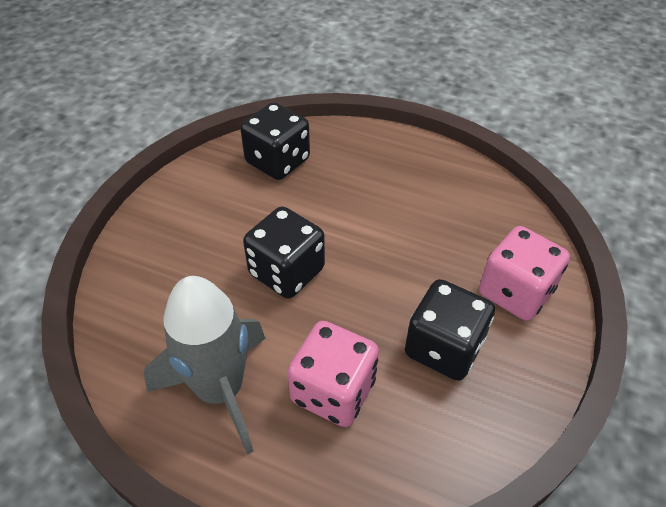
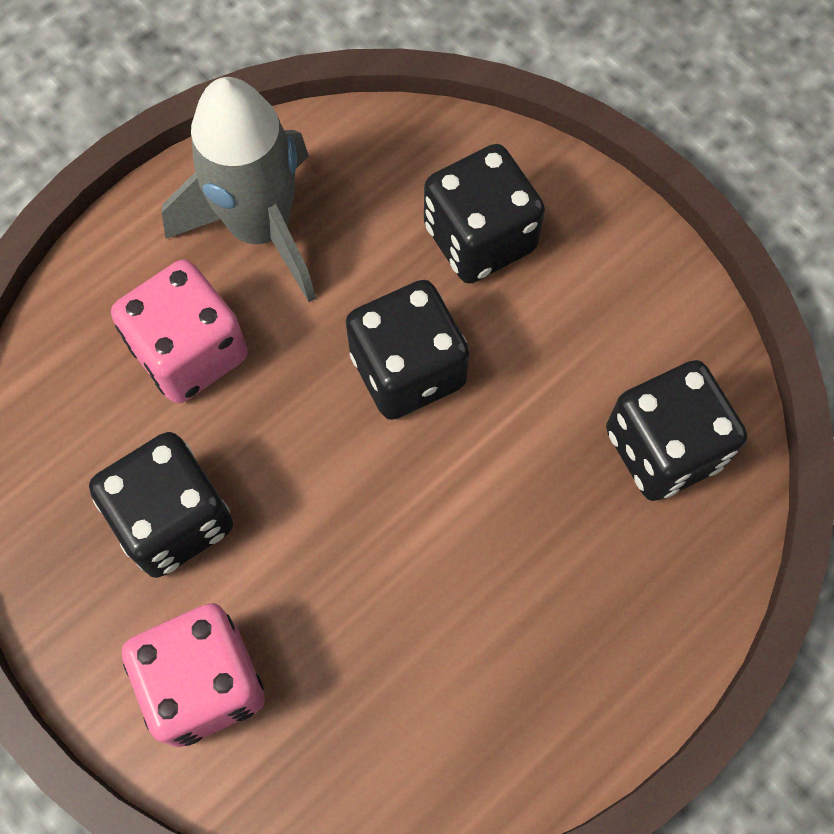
camera: 115 degrees right, 20 degrees up
none -> black dice [424,144,545,284]

